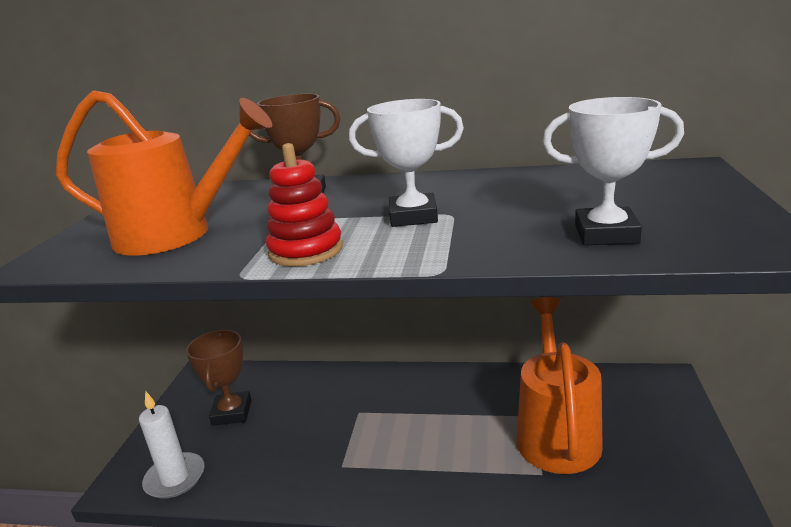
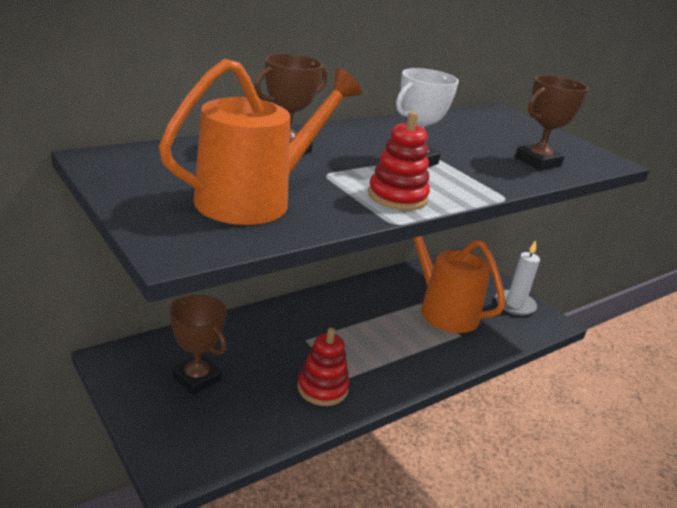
camera: 50 degrees left, 5 degrees up
white candle [139,392,204,499] -> white candle moved to [496,240,540,316]
white trophy [543,97,684,245] -> brown trophy [515,75,589,170]
none -> red stacking toy [298,327,350,406]

